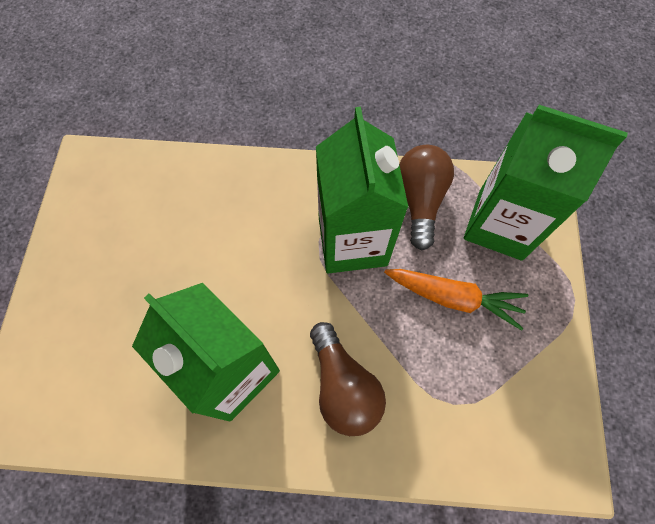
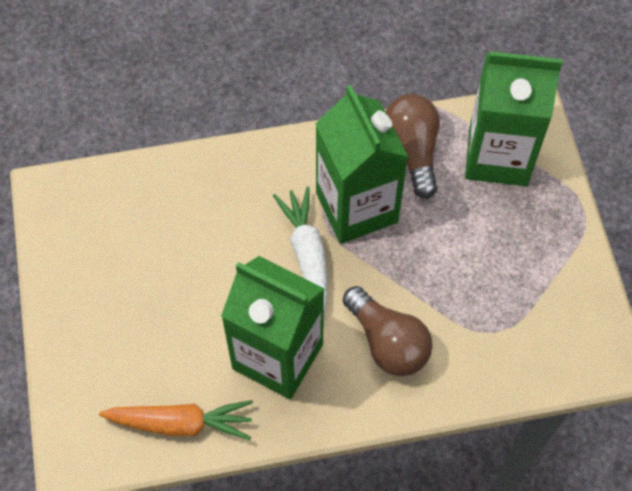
camera: 15 degrees left, 5 degrees down
orange carrot [384,269,528,331] -> orange carrot moved to [99,400,253,440]
none -> white carrot [273,186,328,316]

